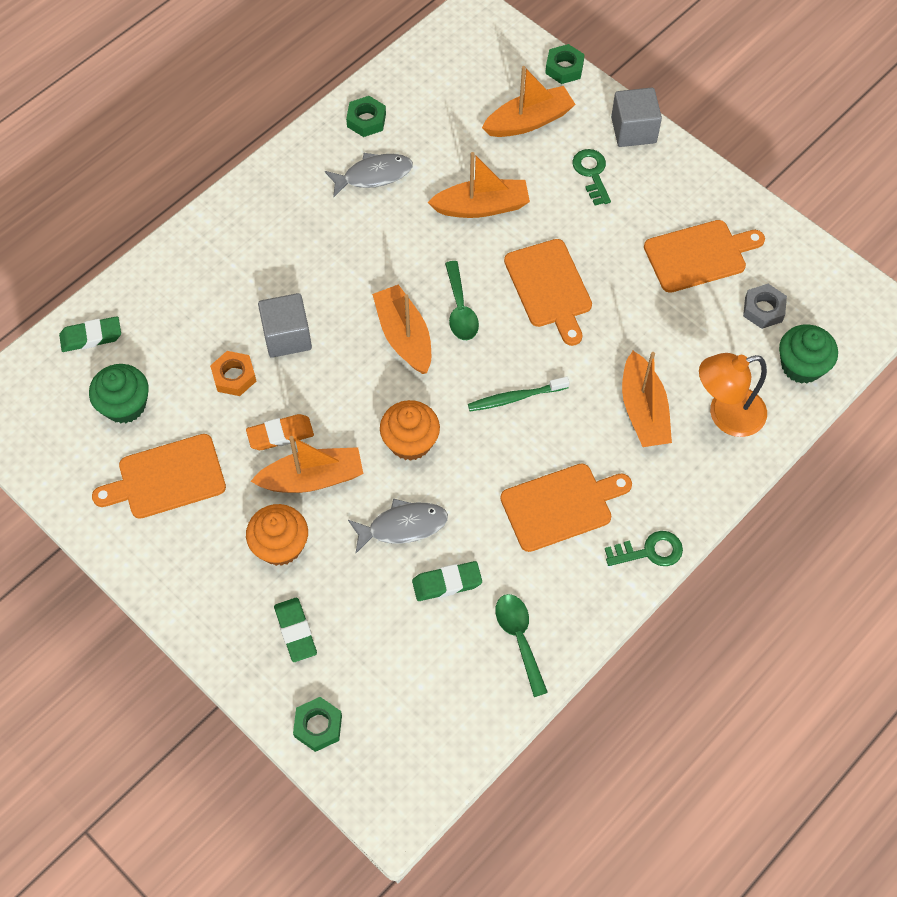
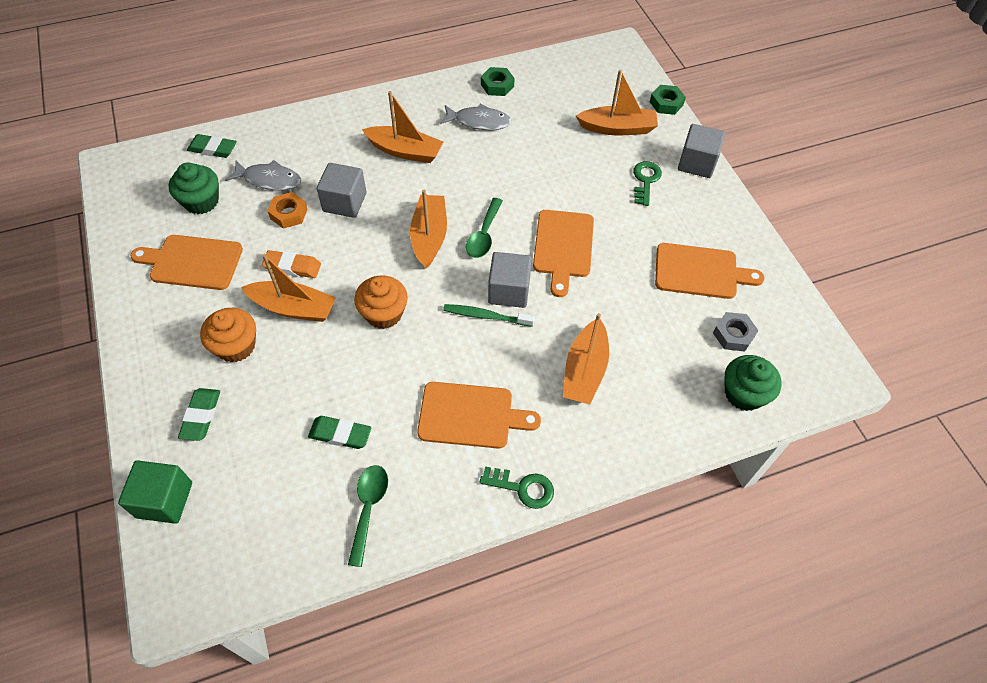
camera: 25 degrees right, 5 degrees down
green nut [293,697,342,752] -> green cube [118,460,192,524]
grey fish [348,499,448,553] -> grey fish moved to [225,160,301,190]
orange boat [428,152,530,218] -> orange boat moved to [362,91,443,163]
orange lamp [699,353,767,437] -> none
none -> grey cube [488,252,532,308]

